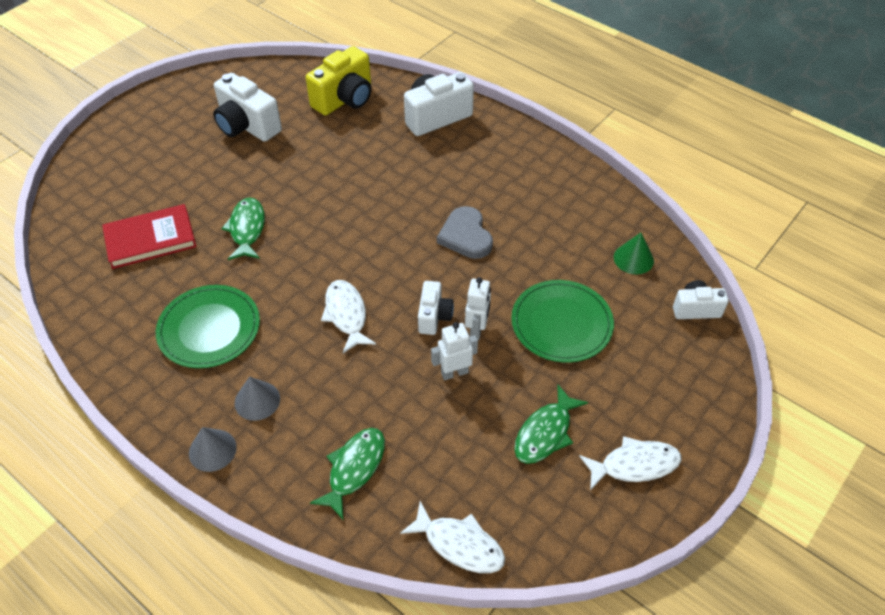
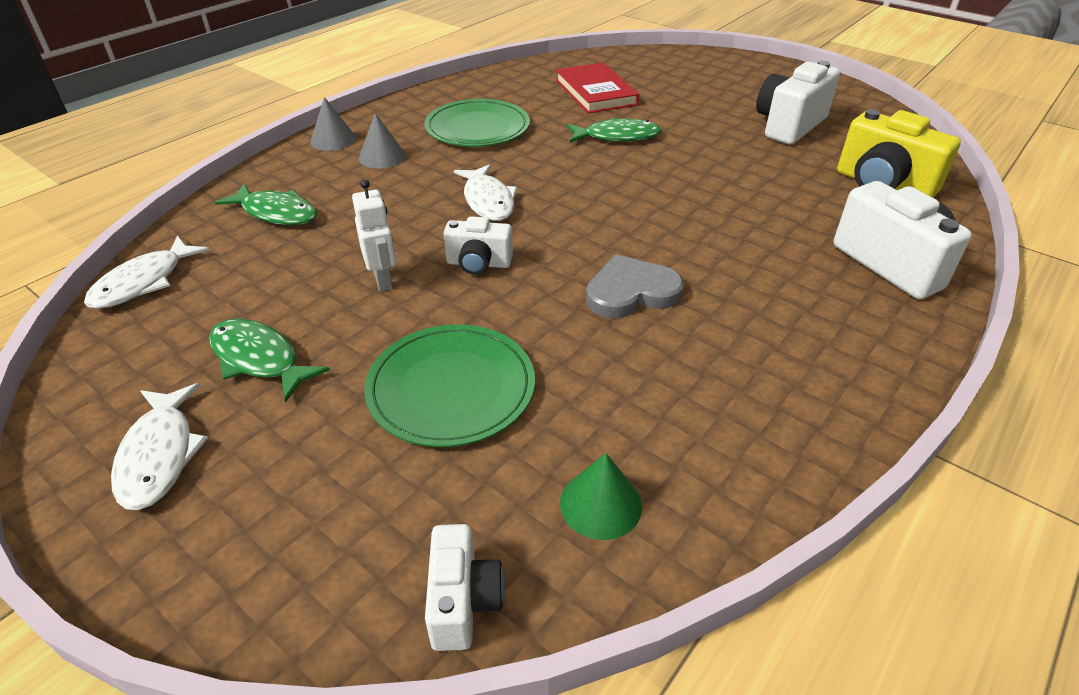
camera: 90 degrees right, 10 degrees down
white fish [321,280,376,353] -> white fish turned 90 degrees clockwise [454,164,518,221]
white robot [465,277,491,340] -> none

